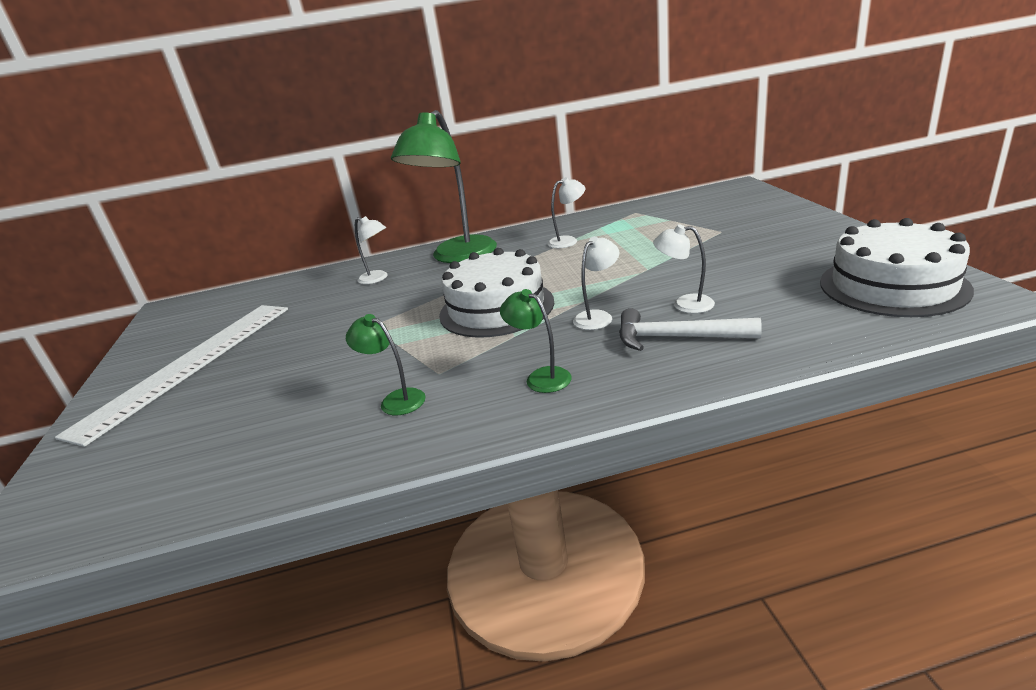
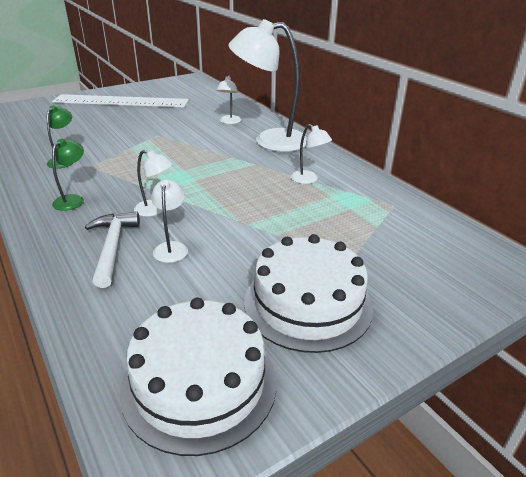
camera: 65 degrees right, 5 degrees up
green lamp [391,110,497,263] -> white lamp [228,19,307,152]
white cake [439,248,554,338] -> white cake moved to [244,234,373,353]

